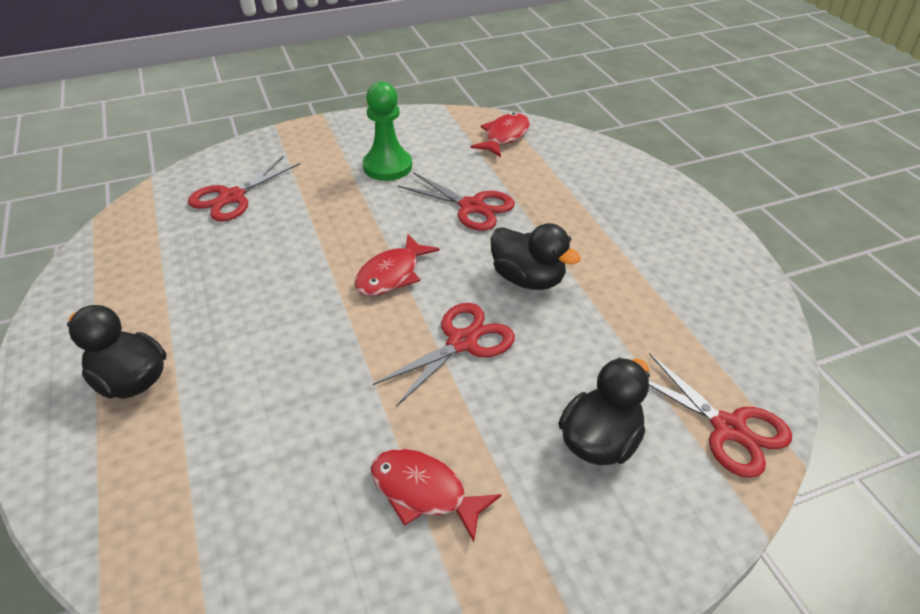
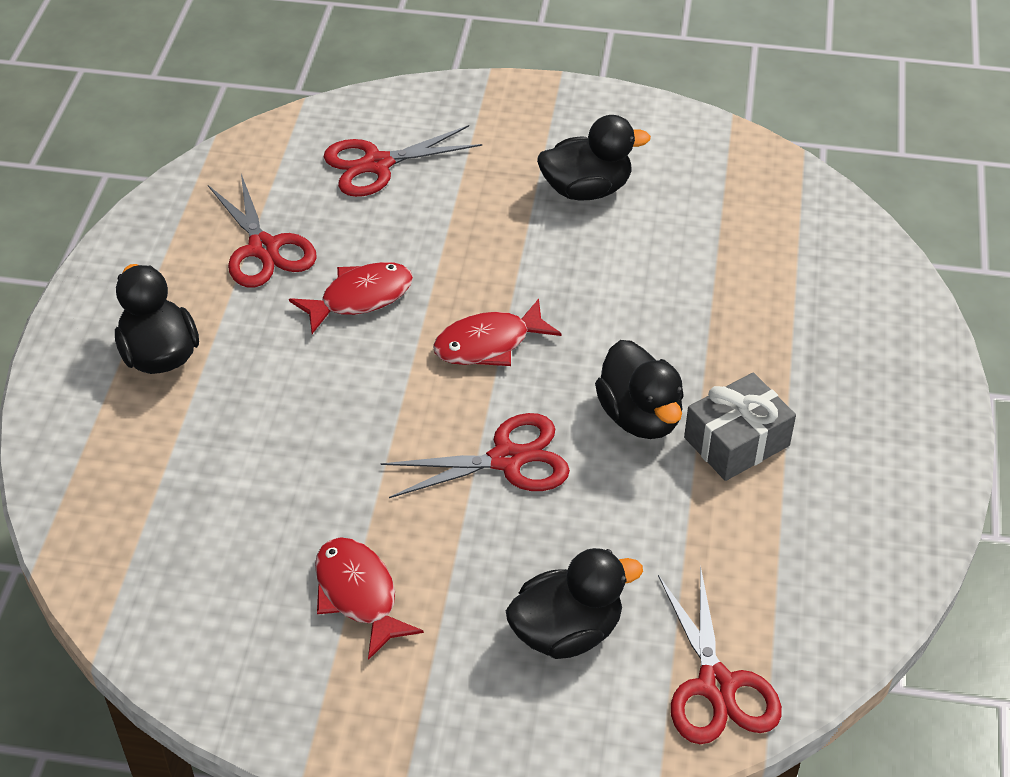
camera: 30 degrees right, 5 degrees up
green pawn [362,82,412,181] -> black duck [537,115,651,201]
red scissors [398,172,515,231] -> red scissors moved to [208,174,317,288]
red fish [471,112,530,157] -> red fish moved to [289,262,413,334]
none -> grey gift [684,372,796,481]

